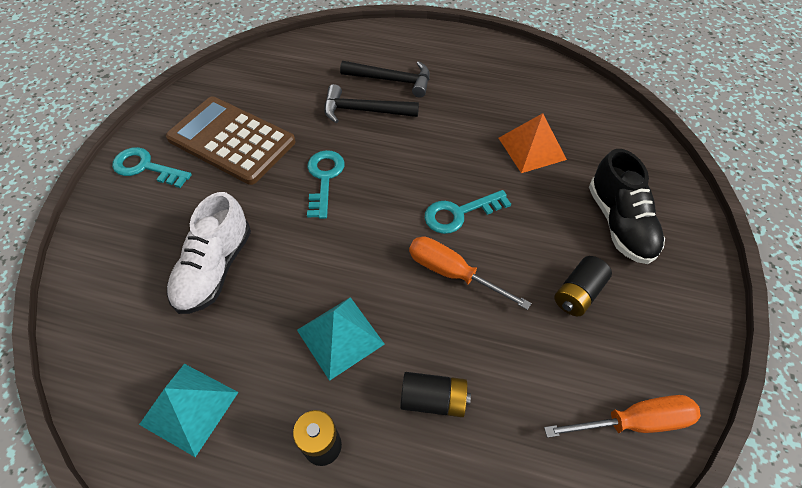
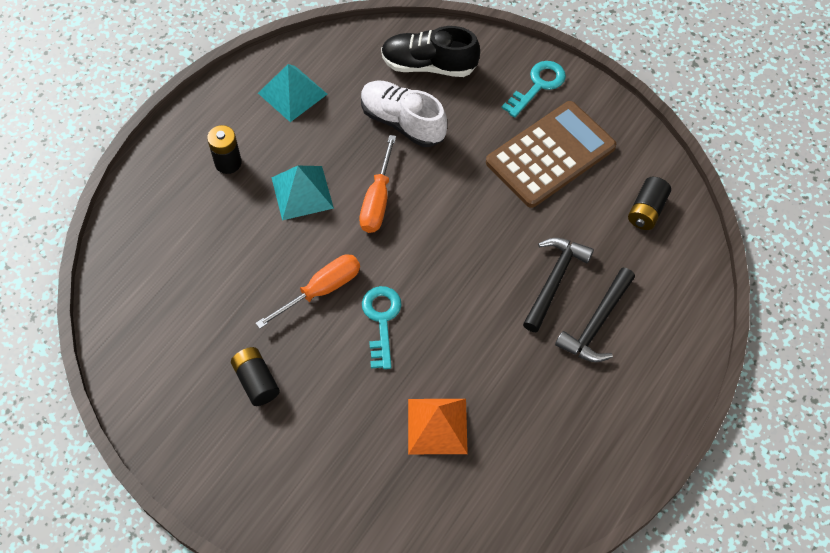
camera: 110 degrees right, 5 degrees up
turquoise key [307,150,345,219] -> none
black battery [400,372,471,417] -> black battery moved to [628,177,671,230]
orange screwdriver [544,395,701,438] -> orange screwdriver moved to [359,135,396,233]
black shoe [589,149,665,264] -> black shoe moved to [381,26,480,77]

